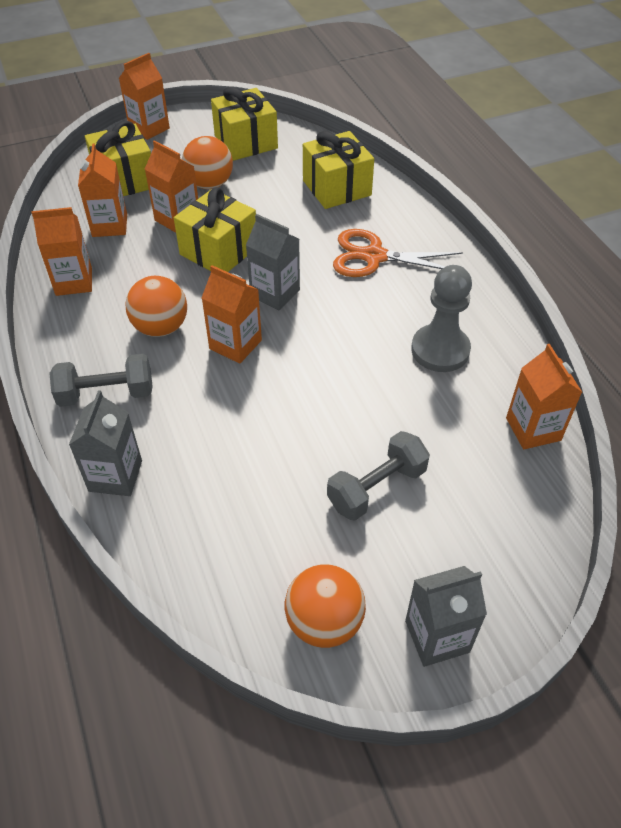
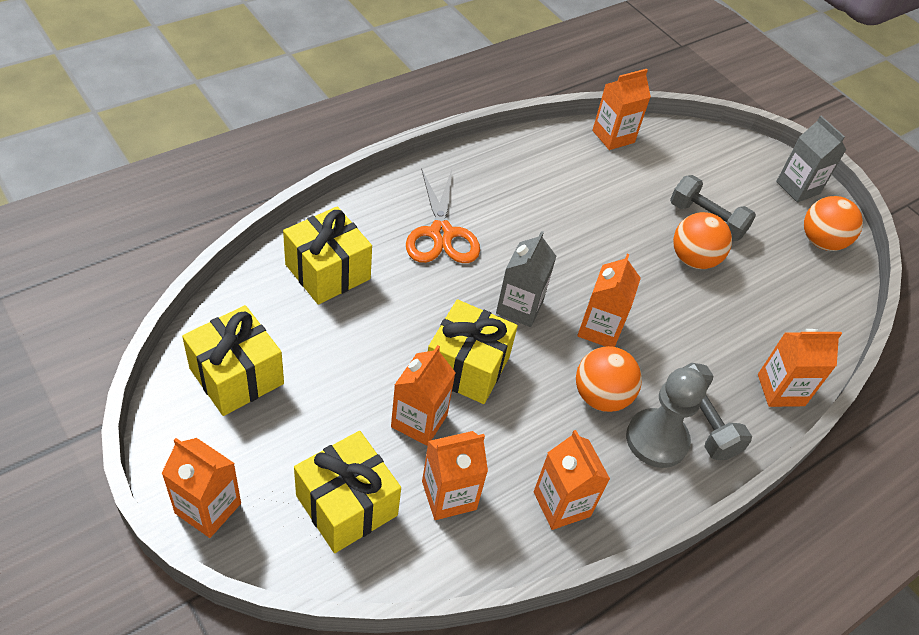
camera: 110 degrees left, 0 degrees up
grey carton [69,390,142,496] -> orange carton [758,329,842,407]
orange ball [182,136,233,189] -> orange ball moved to [673,212,732,269]
grey pawn [411,265,472,372] -> grey pawn moved to [626,367,707,468]

